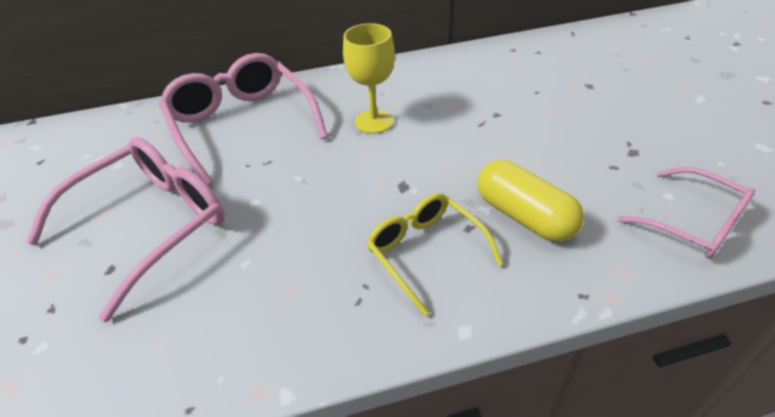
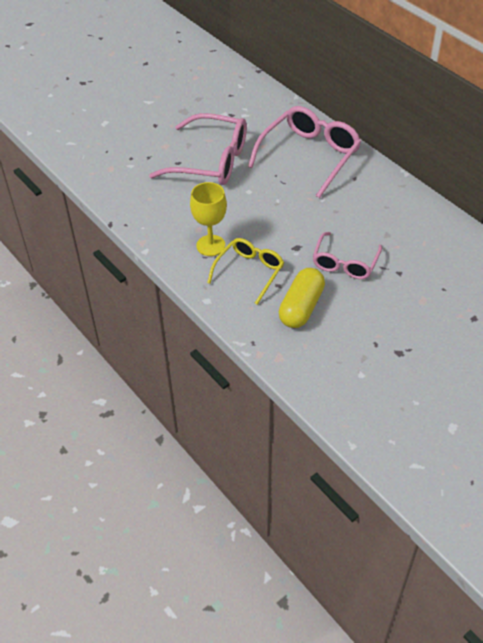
camera: 65 degrees right, 5 degrees up
yellow goblet [343,23,395,134] -> yellow goblet moved to [190,182,227,256]
pink glasses [618,167,755,259] -> pink glasses moved to [313,232,382,279]

